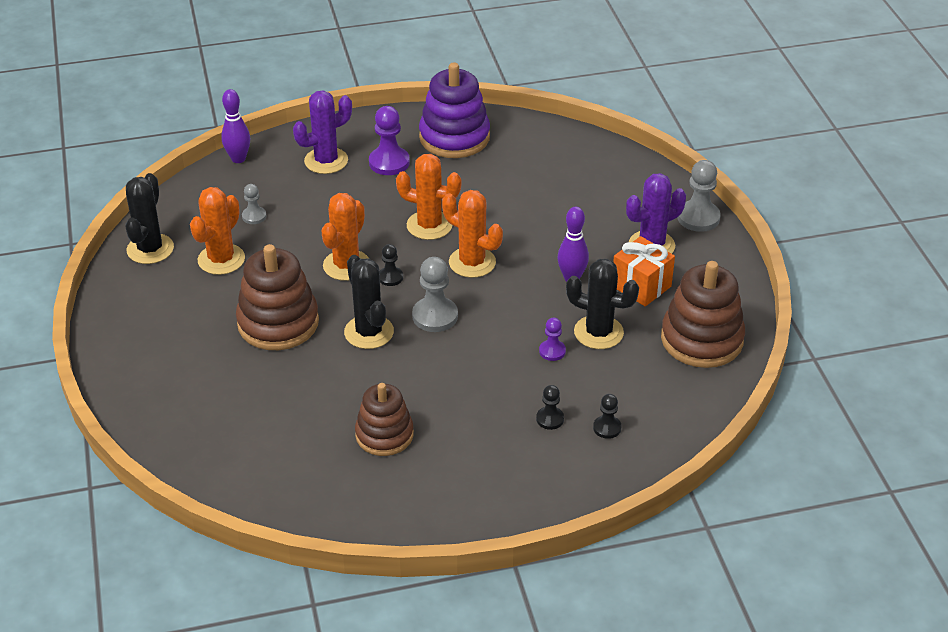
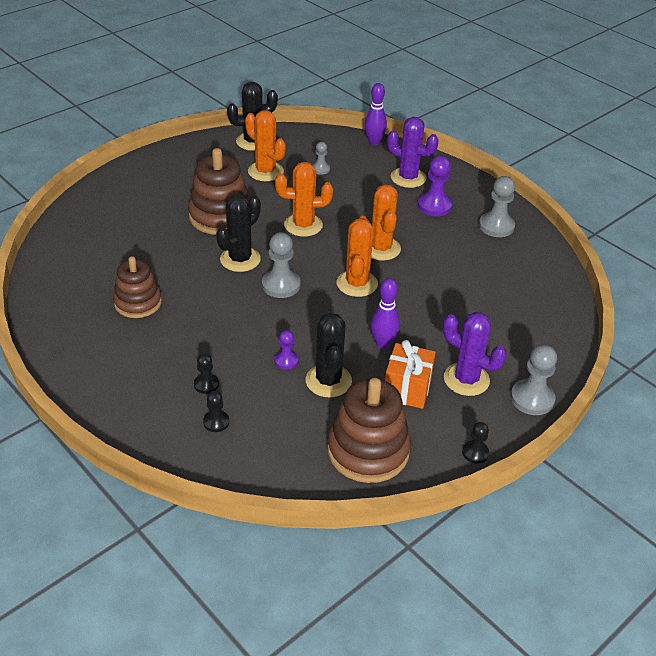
camera: 60 degrees right, 0 degrees up
orange cactus [190,187,245,275] -> orange cactus turned 45 degrees clockwise [245,110,286,181]
black pawn [379,244,403,286] -> black pawn moved to [462,422,489,464]
purple stacking toy [419,62,490,158] -> grey pawn [479,176,515,237]

